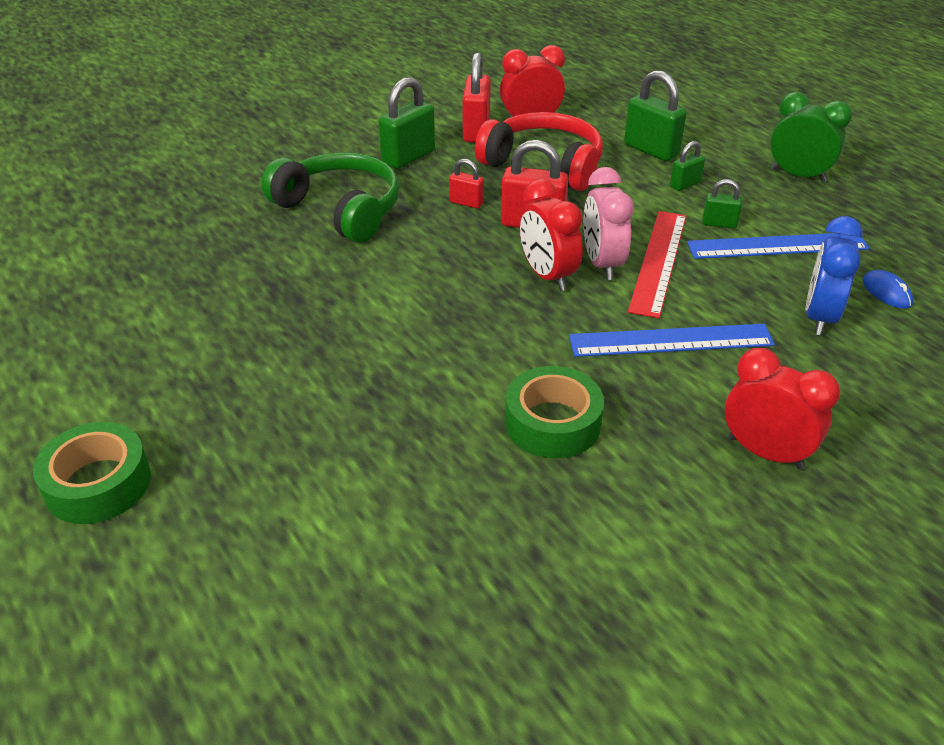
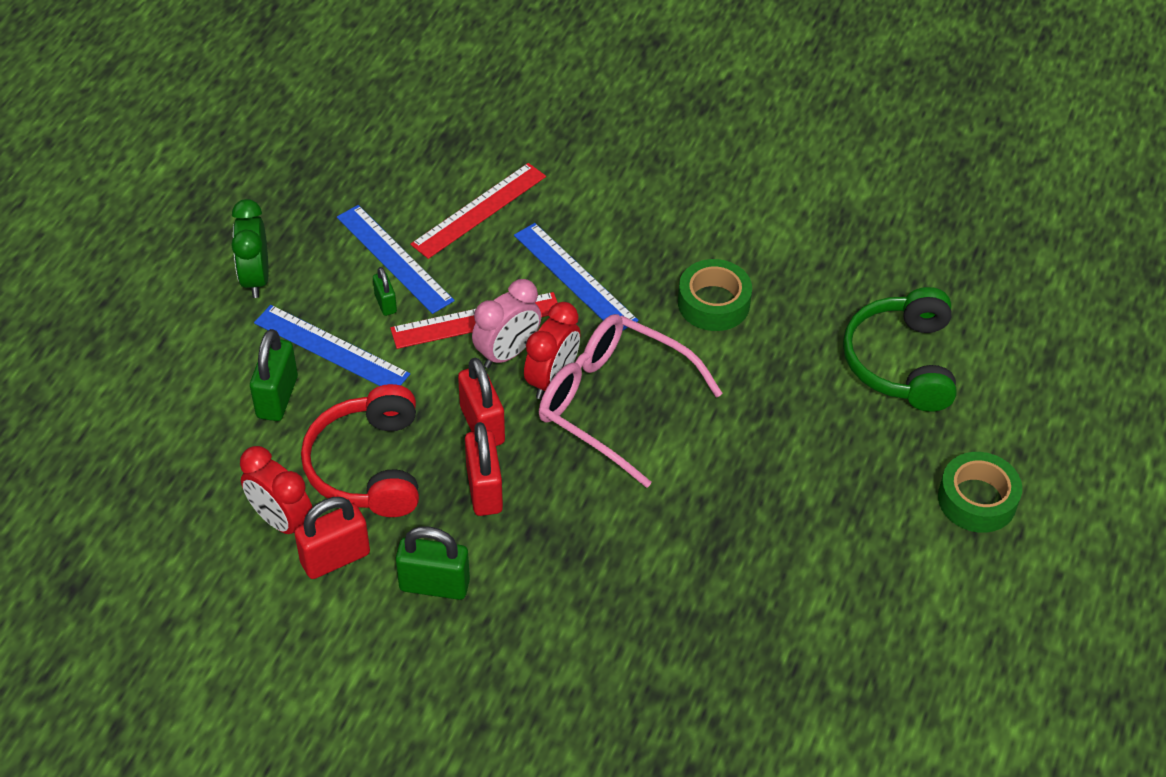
camera: 125 degrees left, 10 degrees up
green headphones [261,152,399,243] -> green headphones moved to [843,287,957,412]
red padlock [449,159,484,209] -> red padlock [465,422,503,516], size x1.82
green padlock [670,141,705,191] -> blue ruler [254,305,410,386]
red clock [725,348,840,469] -> none
blue clock [806,216,863,336] -> red ruler [410,163,546,259]
blue mouse [863,270,913,309] -> none
none -> pink glasses [539,314,723,488]

